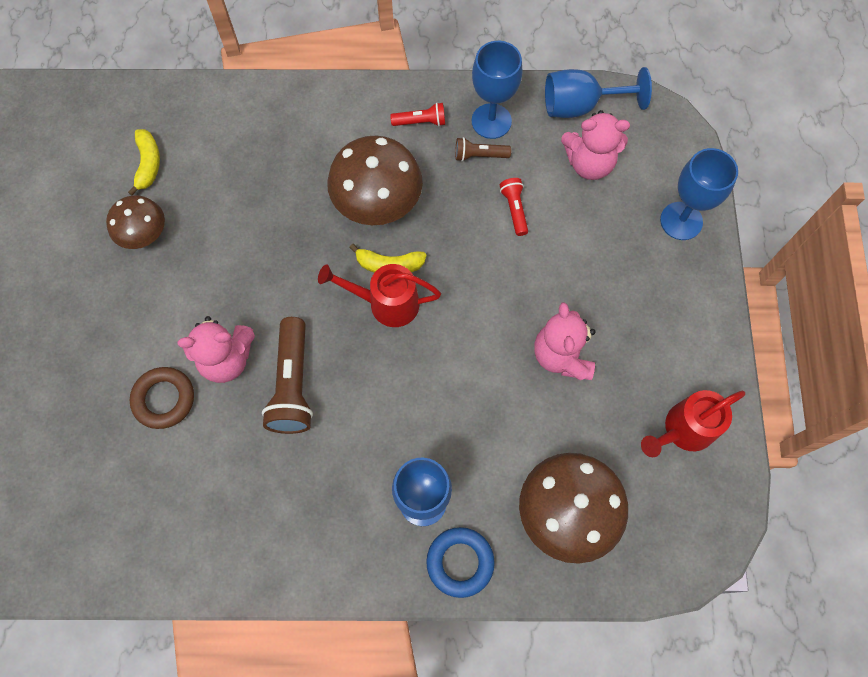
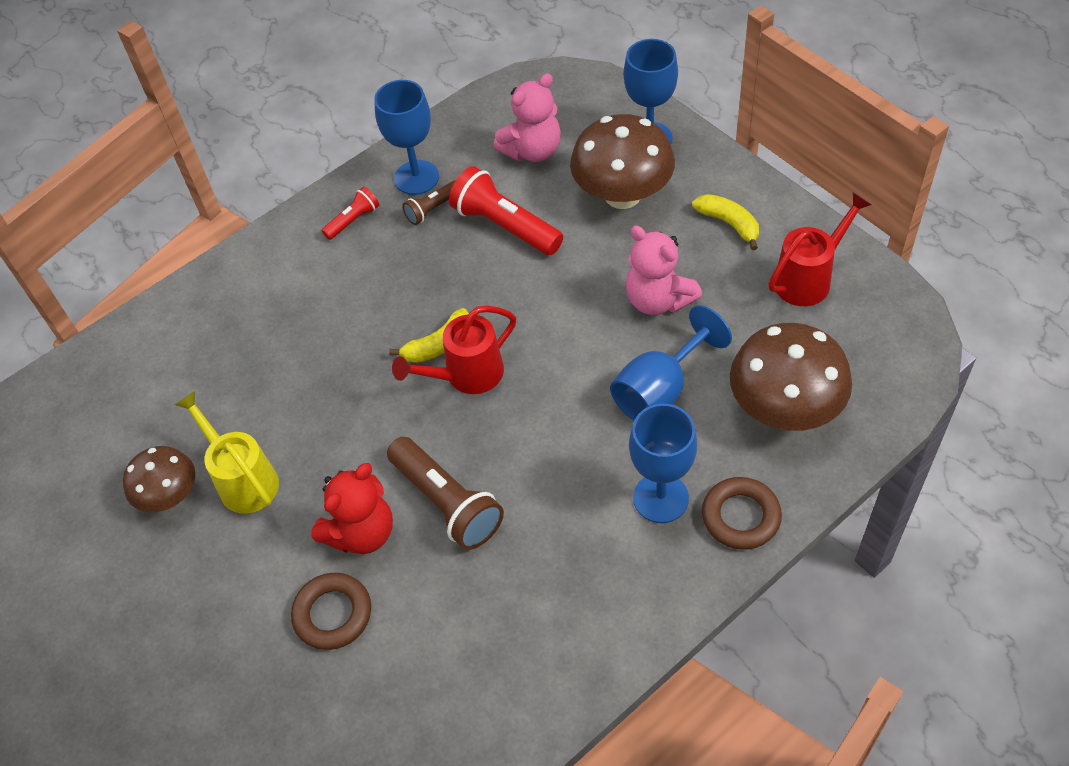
camera: 35 degrees left, 15 degrees down
yellow banana [128,129,160,196] -> yellow banana moved to [692,194,759,250]
pink teddy bear [177,316,255,383] -> red teddy bear [311,463,393,554]
brown mushroom [327,136,423,225] -> brown mushroom moved to [570,114,675,209]
blue ring [426,527,495,598] -> brown ring [702,477,782,550]
red flashlight [500,178,528,236] -> red flashlight [449,166,563,255], size x1.88
blue goblet [545,67,652,118] -> blue goblet moved to [610,305,732,420]
red watering can [641,390,745,457] -> red watering can turned 150 degrees counterclockwise [768,192,871,306]
none -> yellow watering can [175,391,279,514]

